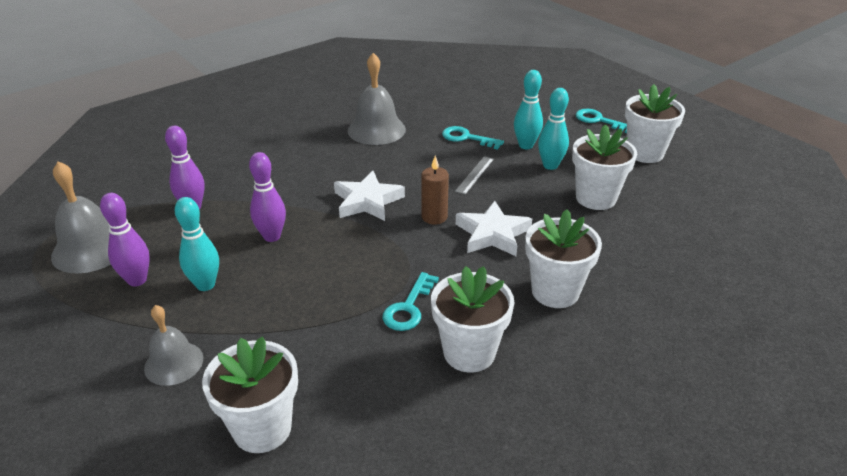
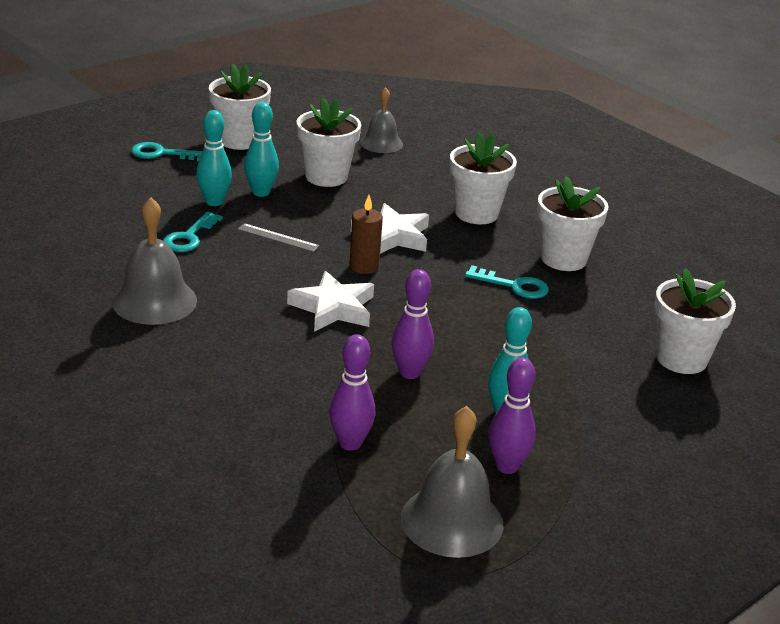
camera: 95 degrees left, 5 degrees down
grey bell [144,305,203,386] -> grey bell moved to [360,87,403,153]
turquoise key [576,109,627,133] -> turquoise key turned 60 degrees clockwise [131,142,203,161]

